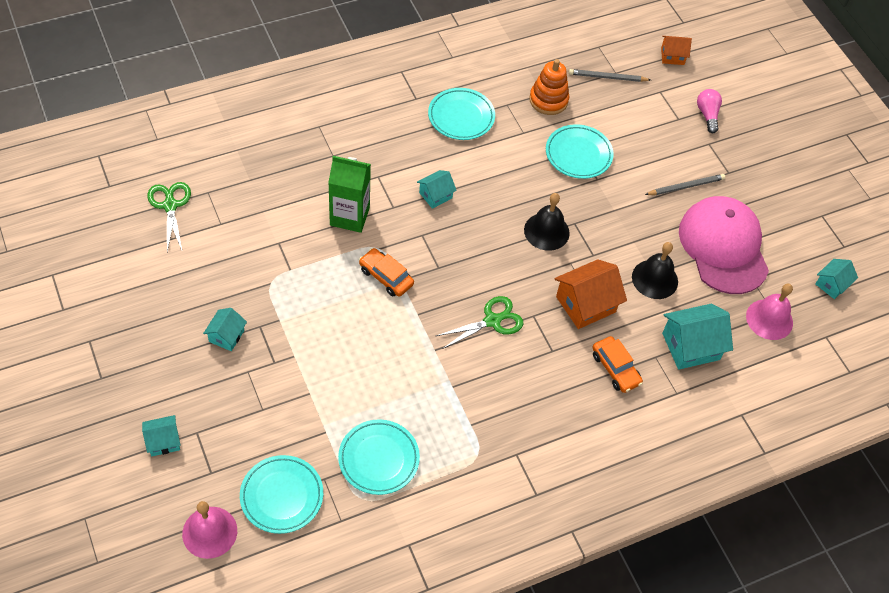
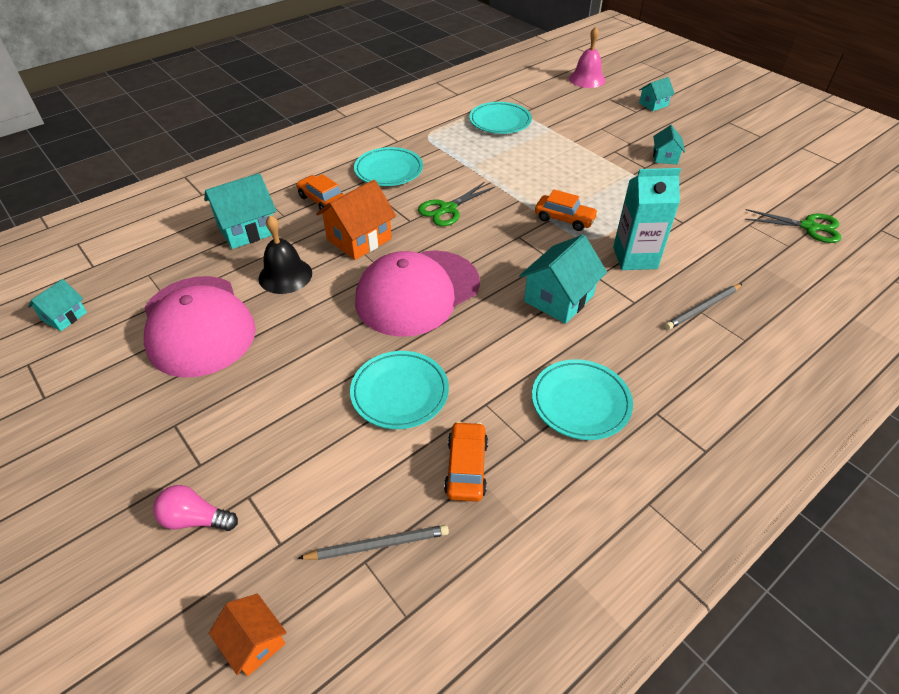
camera: 170 degrees right, 10 degrees down
green scissors [147,182,191,252] -> green scissors turned 45 degrees counterclockwise [745,209,841,243]
turquoise plate [240,455,323,534] -> turquoise plate moved to [354,147,423,186]
green carton [328,156,371,233] -> turquoise carton [613,168,681,270]
turquoise house [417,170,457,209] -> turquoise house [519,235,607,324], size x1.74
black bell [524,193,570,251] -> pink cap [355,250,480,337]
orange stacking toy [529,59,569,115] -> orange car [444,421,488,502]
grey pencil [645,174,725,195] -> grey pencil moved to [665,284,742,330]
orange house [661,36,692,65] -> orange house turned 60 degrees clockwise [209,594,287,676]
pink light bulb [697,89,722,133] -> pink light bulb turned 120 degrees clockwise [153,485,238,531]
pink bell [746,283,793,340] -> none

